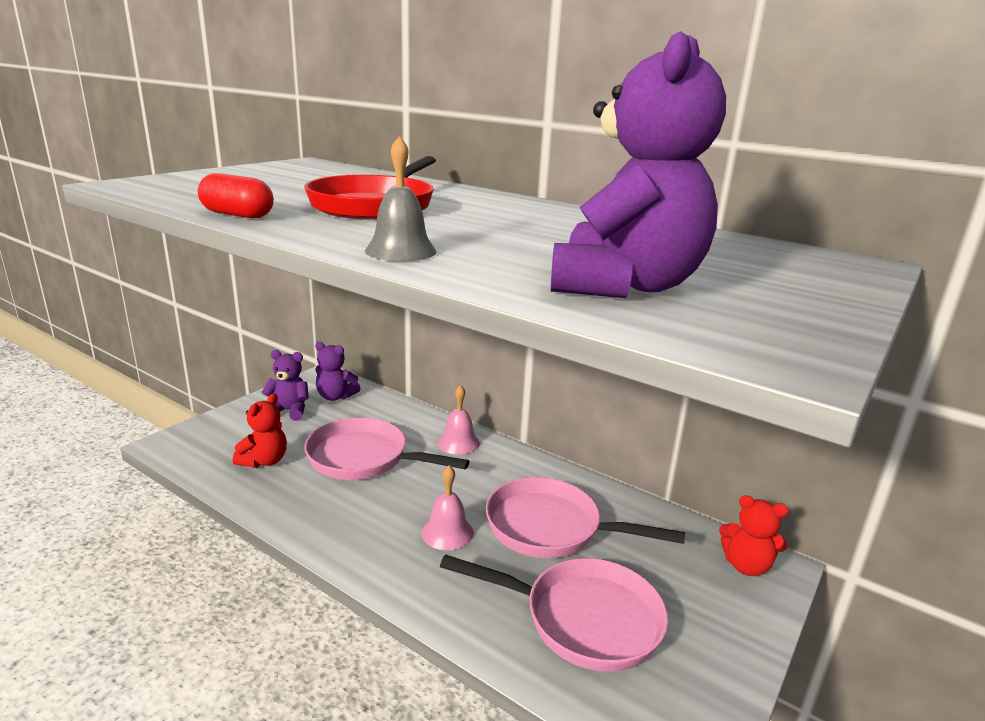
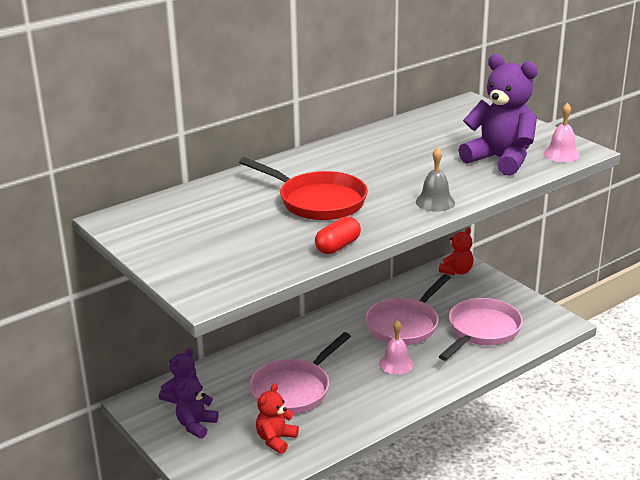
camera: 70 degrees left, 5 degrees up
red teddy bear [233,393,287,468] -> red teddy bear turned 105 degrees counterclockwise [256,383,299,454]
pink bell [438,385,480,455] -> pink bell moved to [544,103,580,162]

